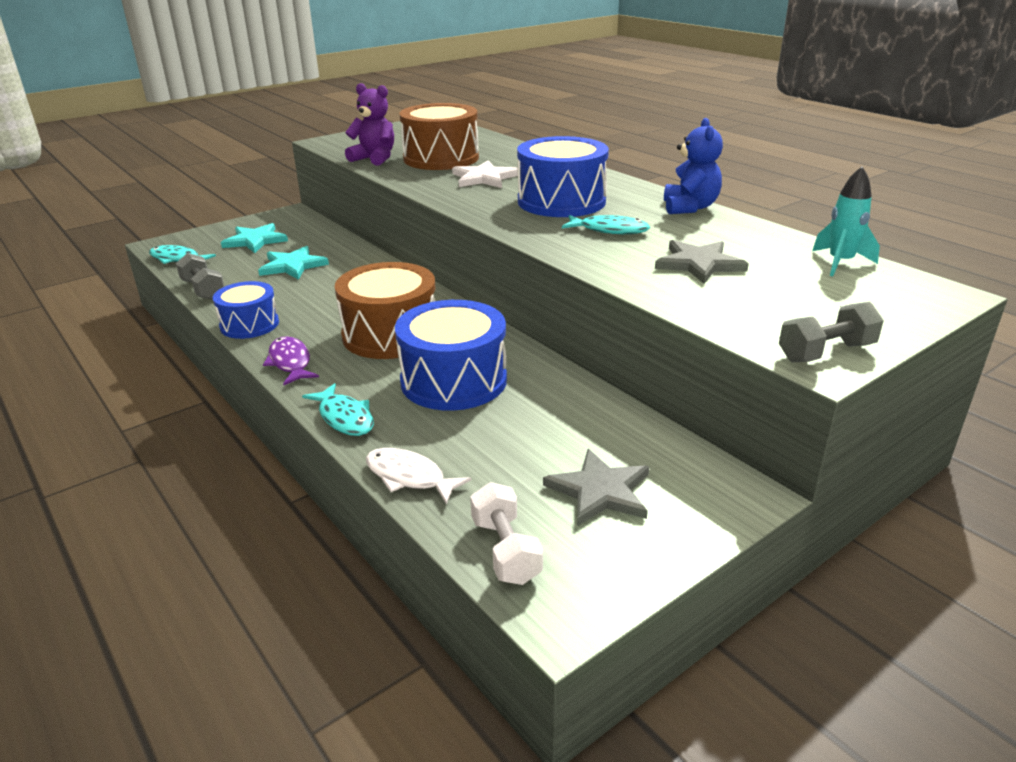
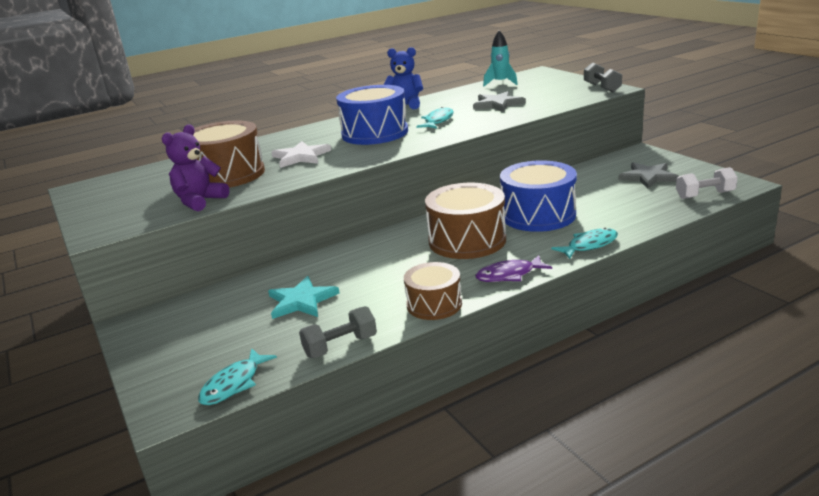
camera: 80 degrees left, 5 degrees down
blue drum [213,281,279,339] -> brown drum [404,262,462,320]
turquoise star [221,223,288,253] -> none
white fish [366,448,471,505] -> none

